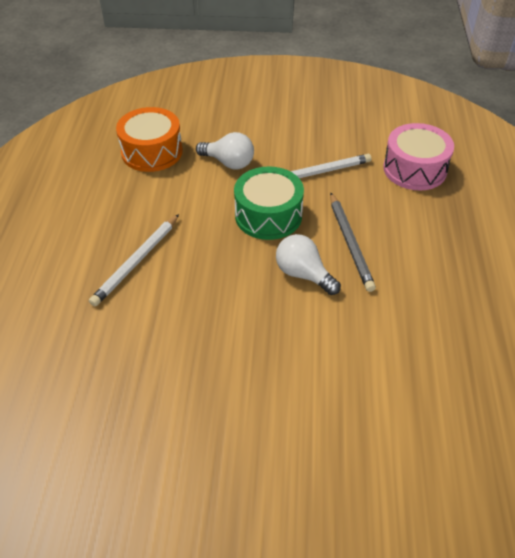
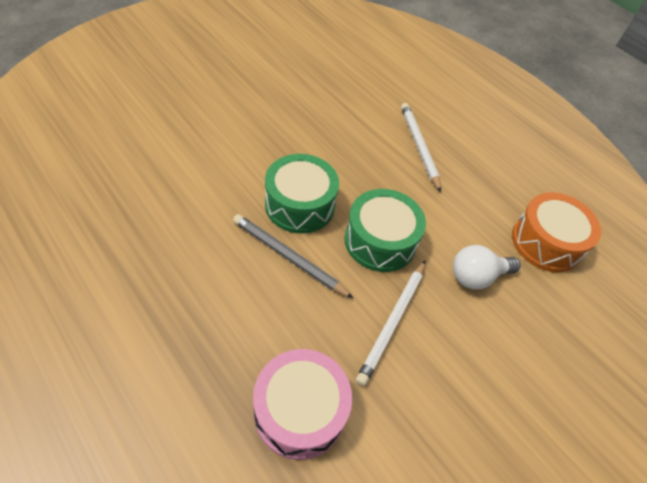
camera: 130 degrees right, 5 degrees up
white light bulb [276,234,341,295] -> green drum [265,154,339,234]

